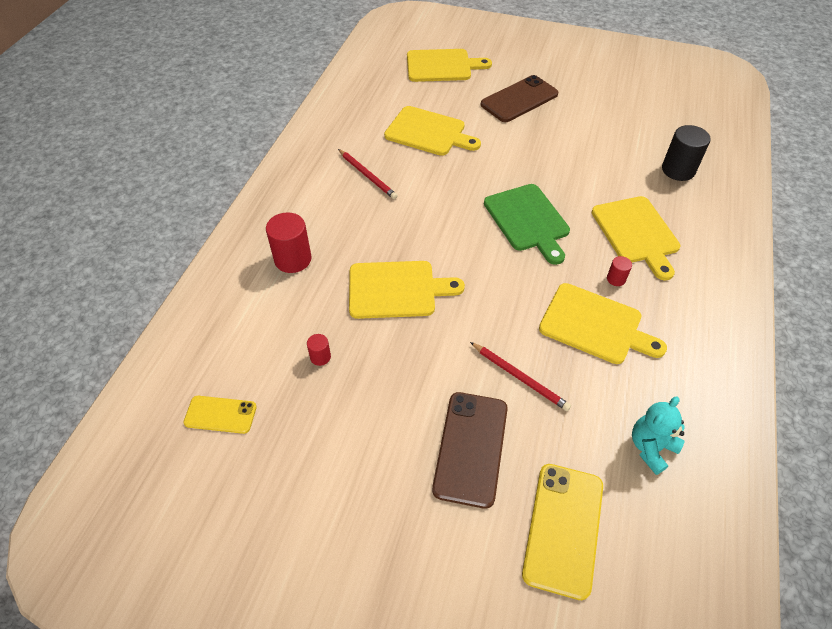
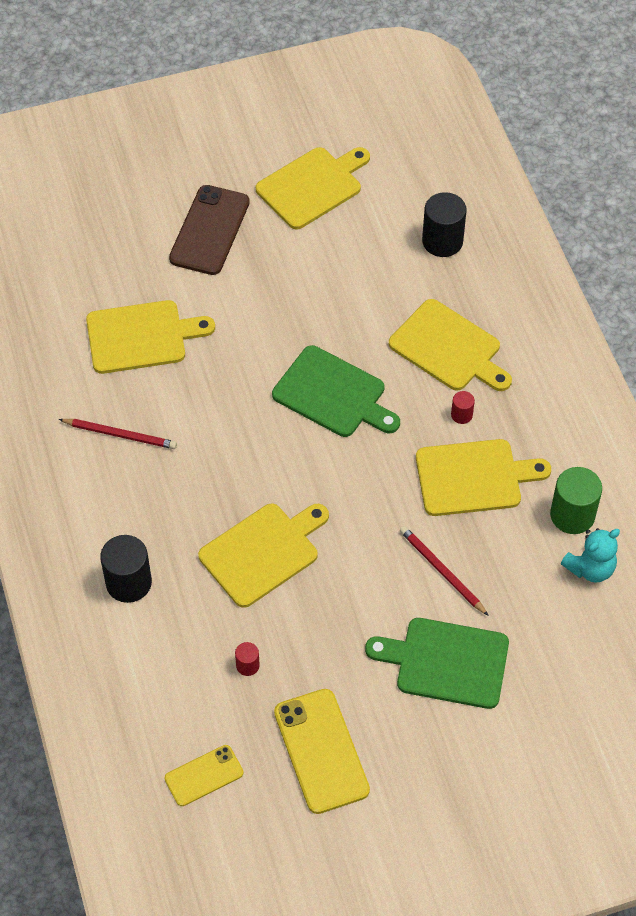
camera: 35 degrees left, 5 degrees up
red cylinder [266,212,311,273] -> black cylinder [100,535,152,603]
yellow cutting board [407,49,492,82] -> yellow cutting board moved to [256,147,370,230]
brown phone [432,392,508,509] -> green cutting board [365,618,509,709]
red pencil [470,342,571,411] -> red pencil turned 135 degrees counterclockwise [400,526,489,616]
yellow phone [522,464,603,600] -> yellow phone moved to [274,689,370,814]
turquoise teddy bear [632,397,685,475] -> turquoise teddy bear turned 135 degrees counterclockwise [561,528,620,583]
none -> green cylinder [550,467,602,534]

